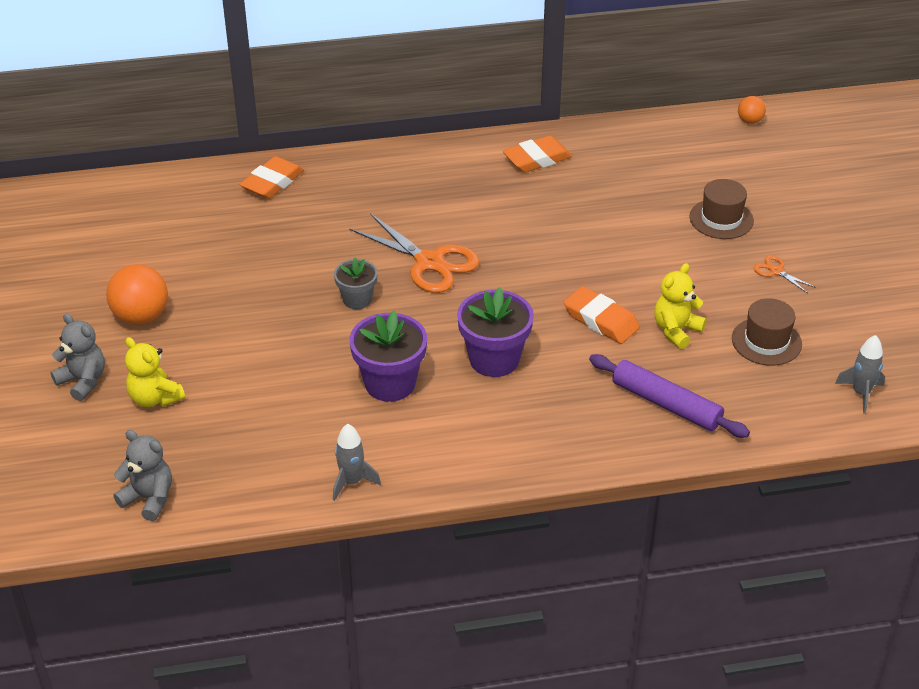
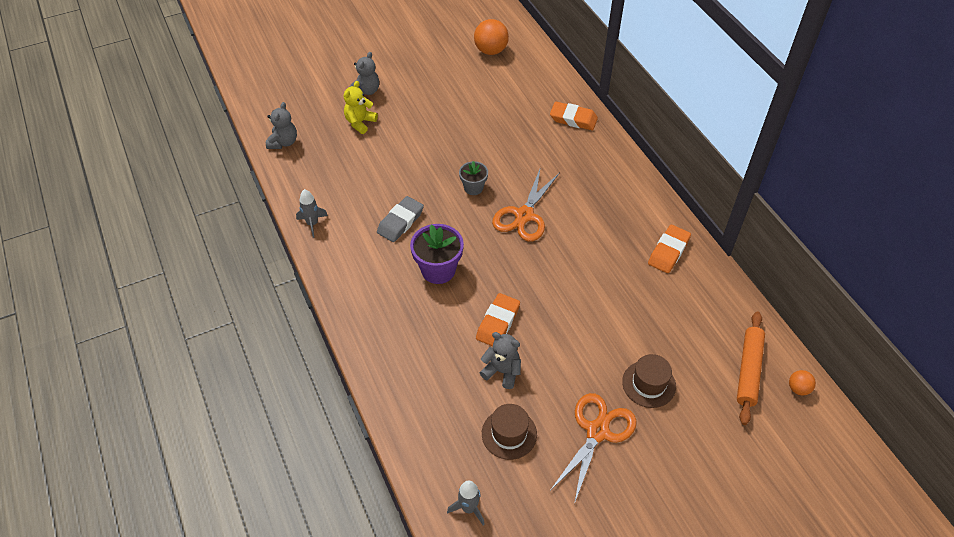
camera: 75 degrees right, 10 degrees up
orange ball [106,264,168,325] -> orange ball moved to [474,19,509,55]
purple flower pot [349,311,427,402] -> grey eraser [377,196,424,242]
orange eraser [503,136,572,172] -> orange eraser turned 75 degrees clockwise [648,225,691,273]
purple rolling pin [589,354,750,438] -> none
yellow teddy bear [654,263,706,349] -> grey teddy bear [480,332,521,389]
orange scissors [754,255,816,293] -> orange scissors [550,393,637,504], size x2.22
none -> orange rolling pin [737,311,765,425]

